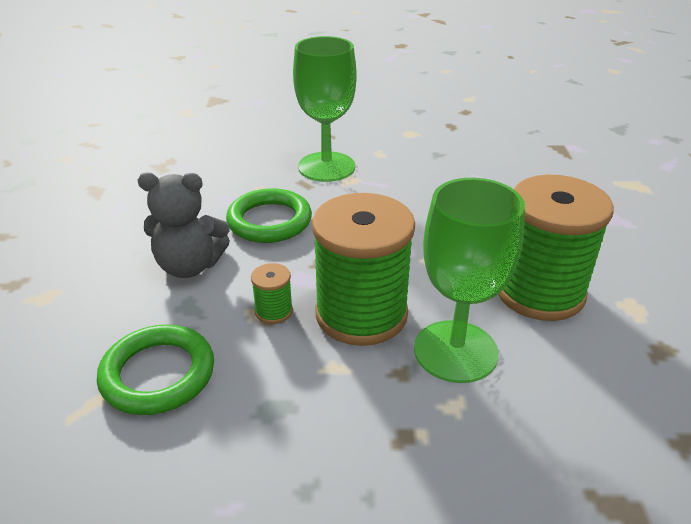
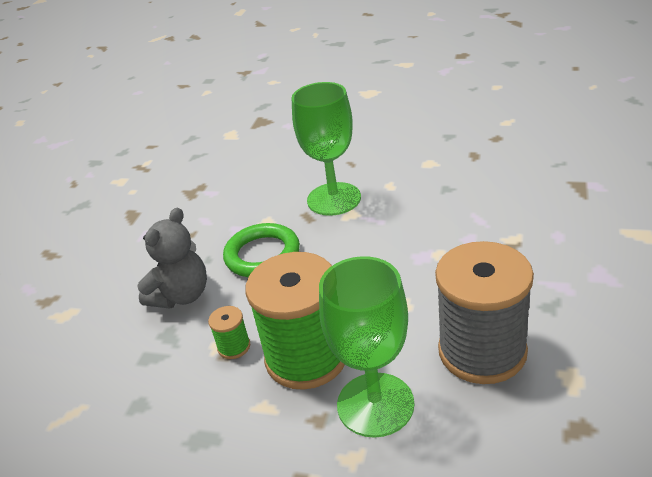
camera: 20 degrees right, 0 degrees up
green ring [97,325,214,415] -> none
grey teddy bear [138,172,230,278] -> grey teddy bear turned 75 degrees counterclockwise [137,208,207,309]
green spool [498,175,613,321] -> grey spool [435,241,534,384]

